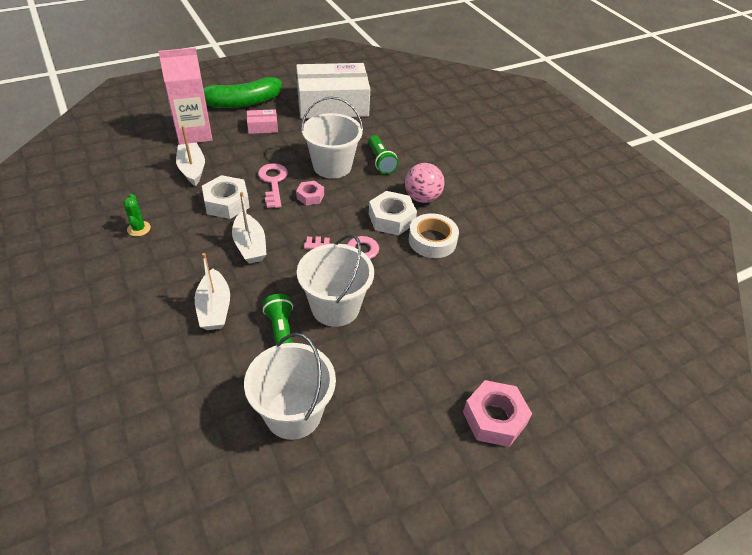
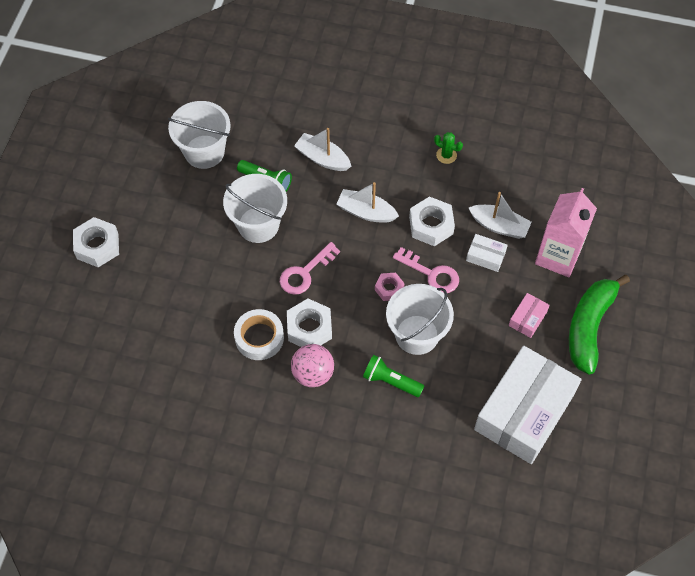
camera: 135 degrees right, 15 degrees up
pink nut [463,380,532,447] -> white nut [73,217,119,267]
none -> white box [466,234,508,272]

